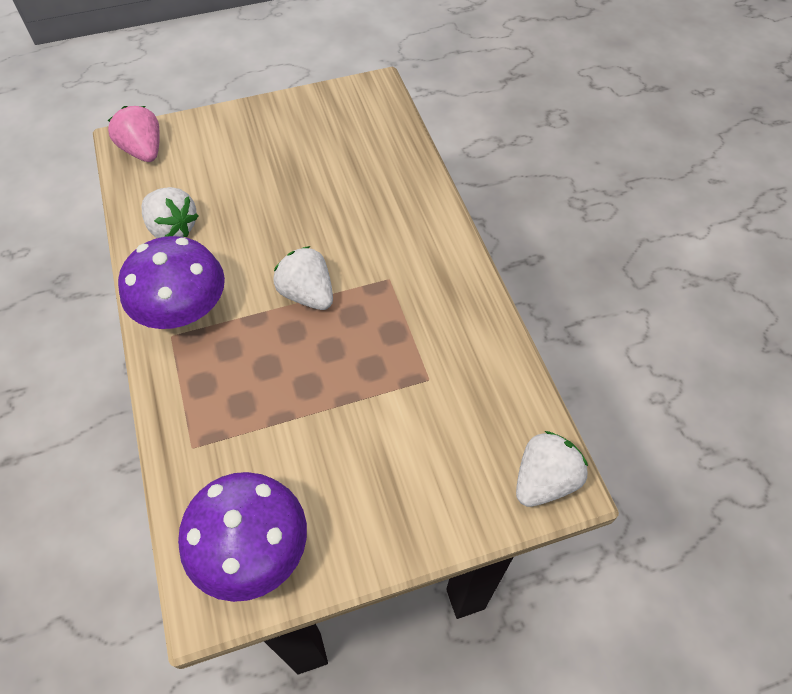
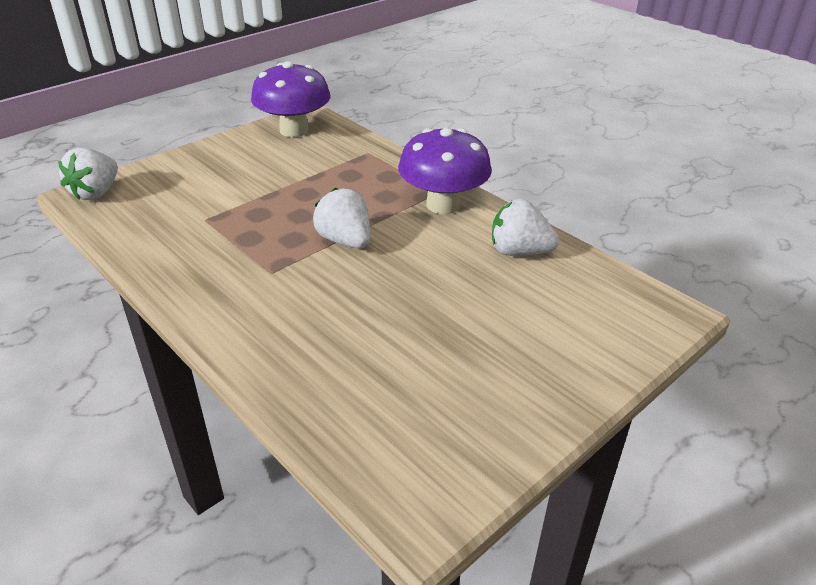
camera: 155 degrees right, 20 degrees down
pink strawberry [108,106,160,162] -> none
white strawberry [273,246,333,310] -> white strawberry turned 150 degrees counterclockwise [313,188,370,248]

